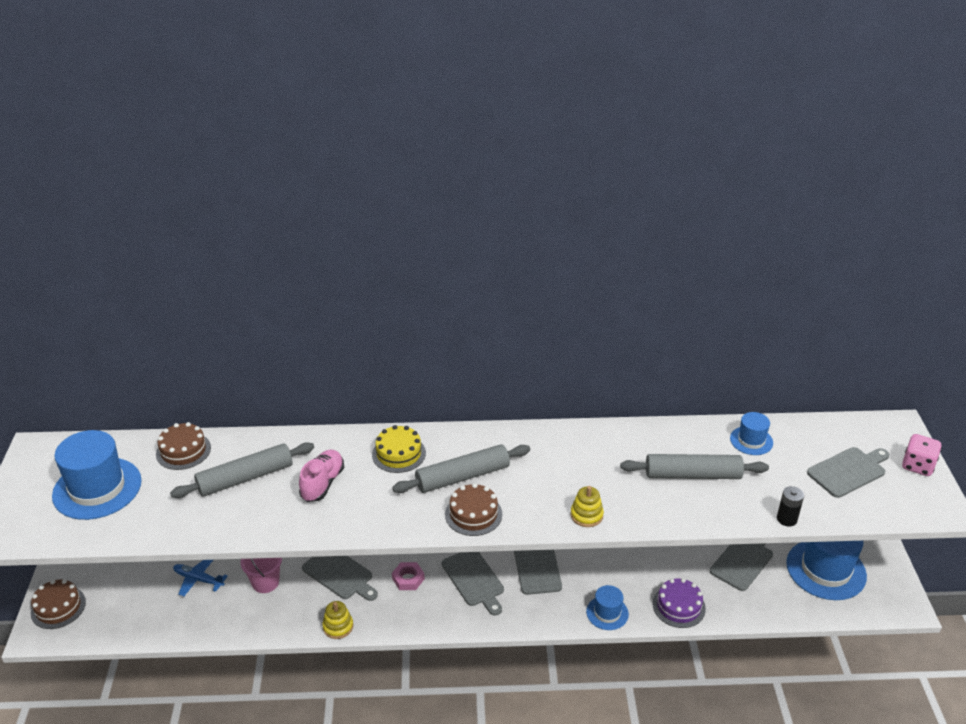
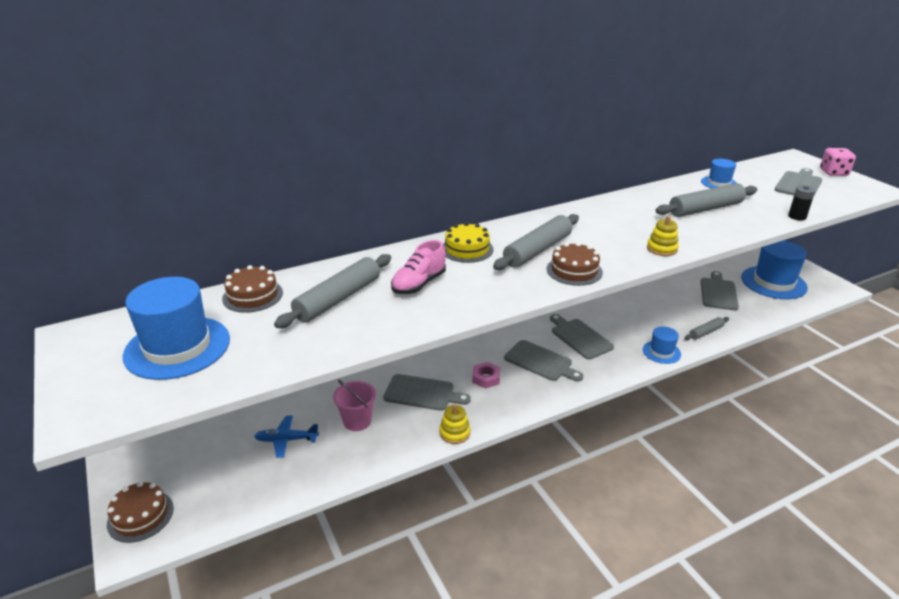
camera: 25 degrees left, 5 degrees down
pink shoe [299,450,344,502] -> pink shoe turned 135 degrees counterclockwise [391,240,446,294]
purple cake [653,578,706,628] -> grey rolling pin [684,317,729,340]

